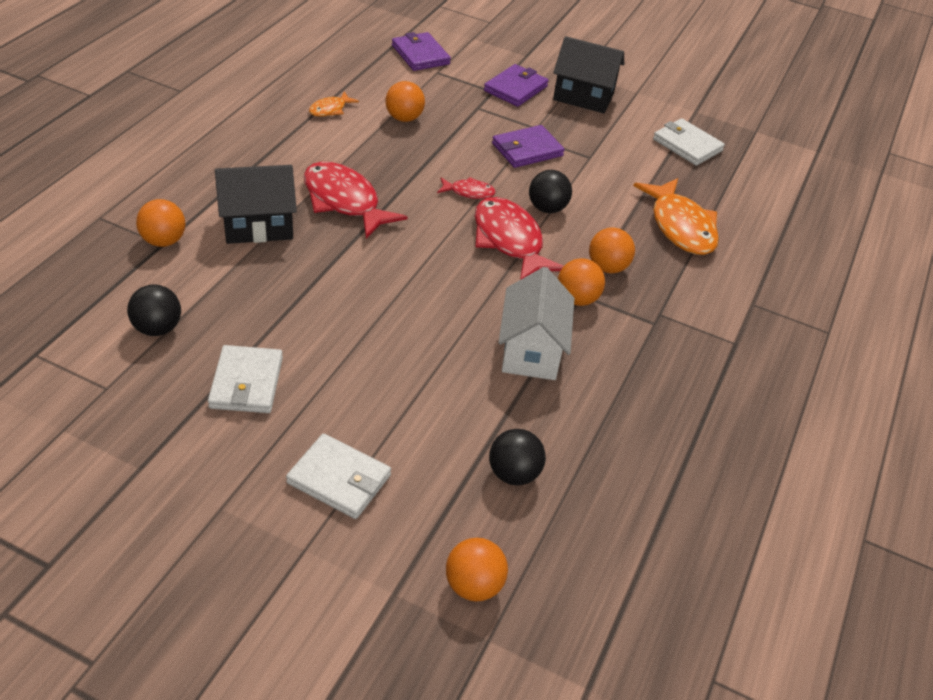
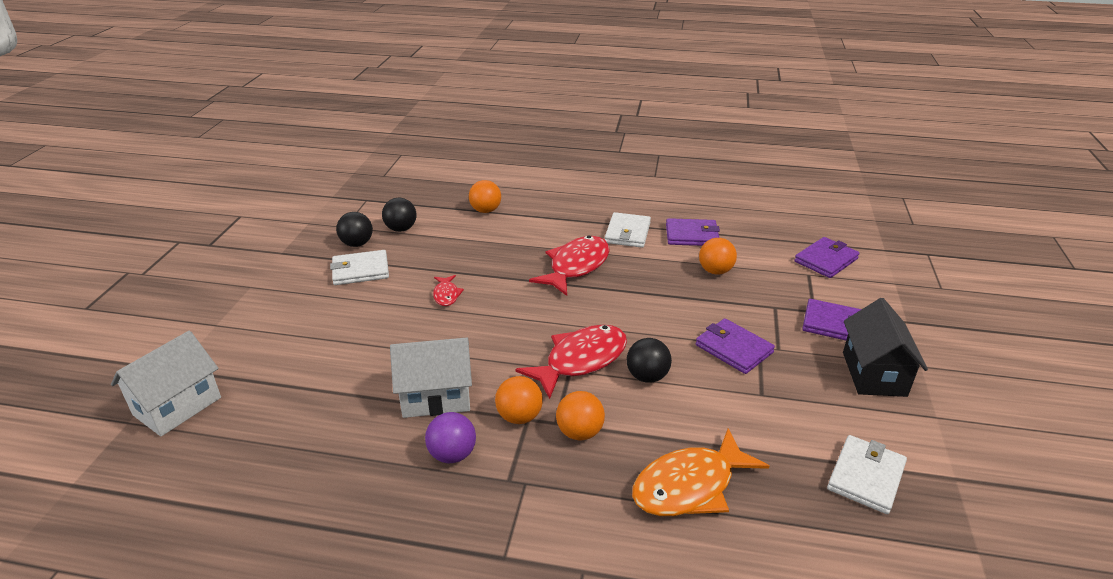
camera: 80 degrees right, 10 degrees down
black house [215,165,297,244] -> none
white wallet [286,434,391,519] -> white wallet moved to [605,212,651,248]
orange fish [309,92,359,117] -> purple wallet [666,218,720,246]
red fish [437,177,496,199] -> red fish moved to [433,275,464,306]
orange ball [446,538,508,602] -> white house [111,331,221,436]
black ball [489,429,546,485] -> black ball moved to [336,212,373,247]
none -> purple ball [425,412,476,463]

